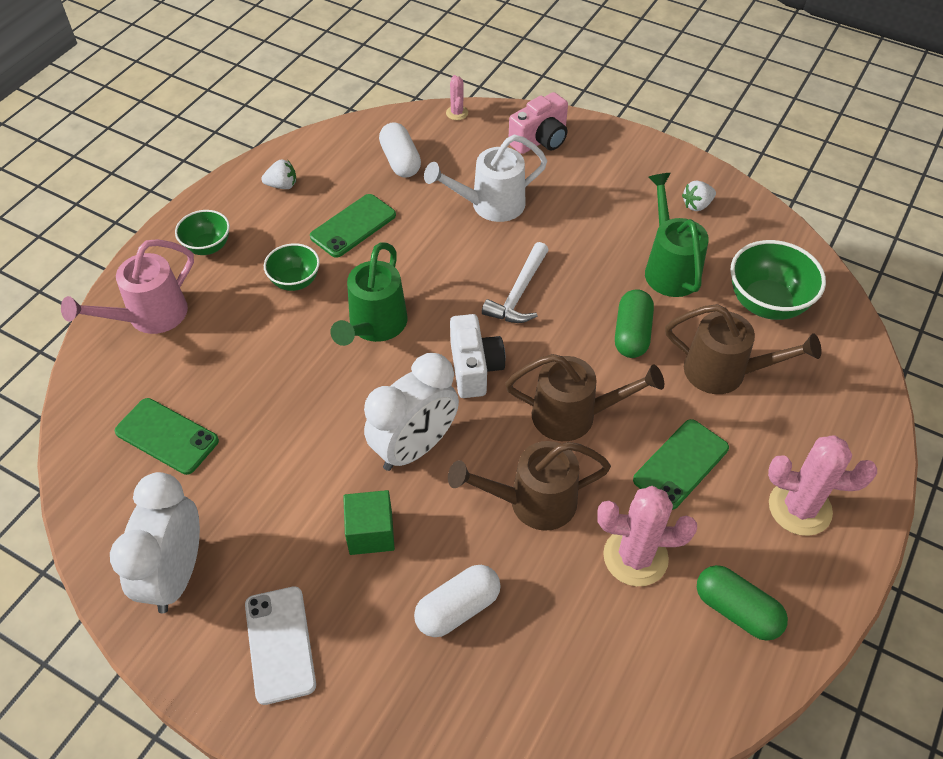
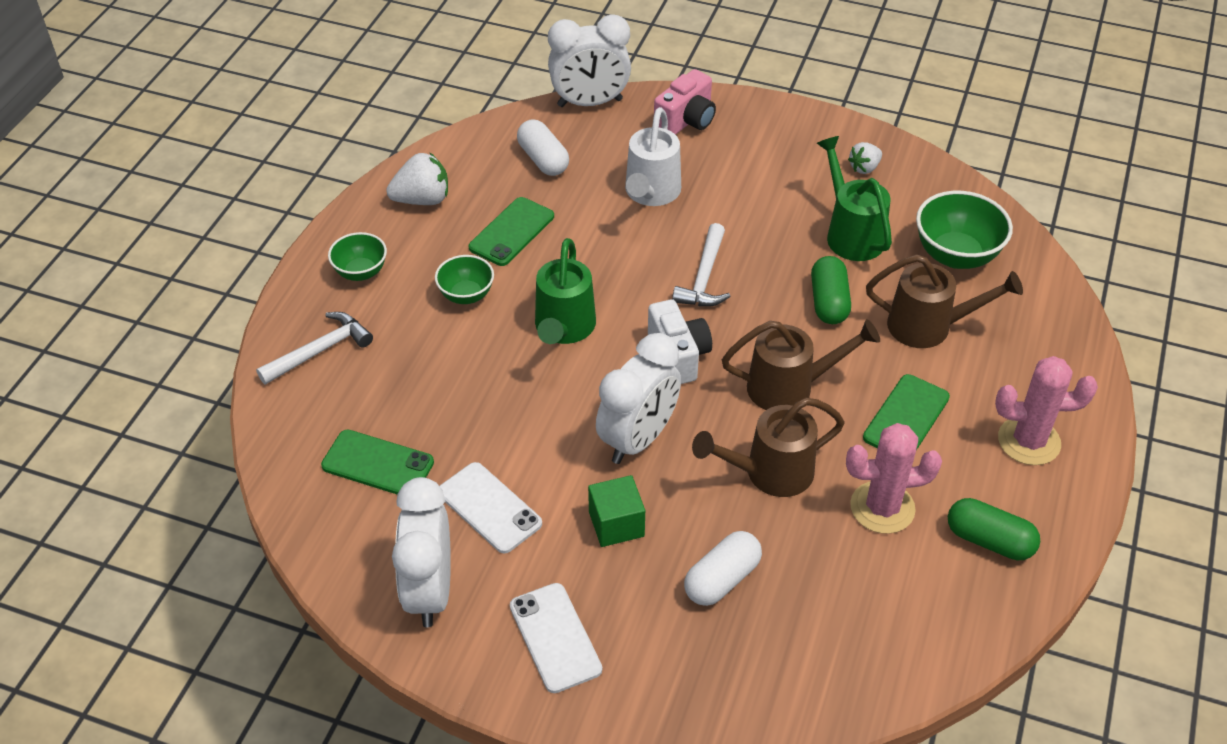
camera: 10 degrees left, 5 degrees down
pink watering can [61,239,194,334] -> white hammer [256,312,373,385]
white strawberry [261,160,296,189] -> white strawberry [386,152,448,205], size x1.64
white watering can [424,135,547,222] -> white watering can turned 45 degrees counterclockwise [625,107,681,206]
pink cactus [446,75,468,120] -> white clock [548,14,631,107]
none -> white phone [440,462,542,553]

